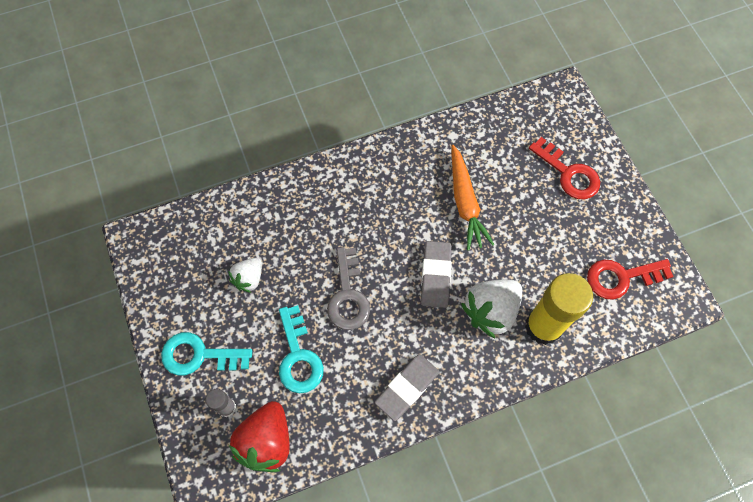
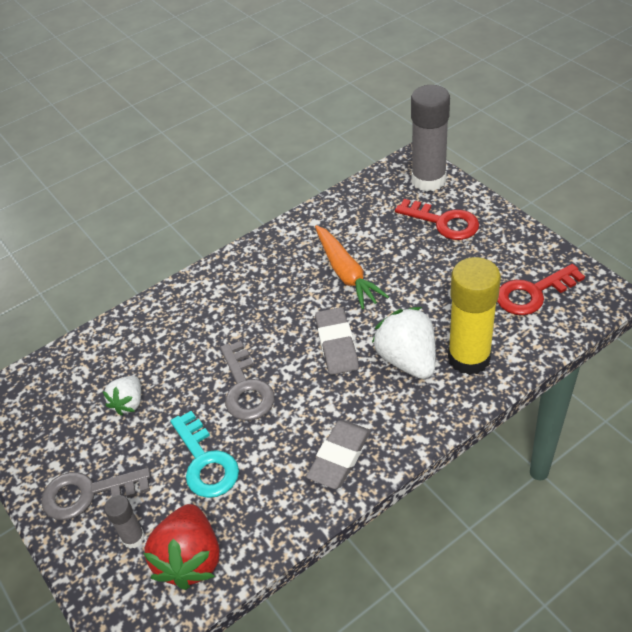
camera: 10 degrees left, 20 degrees down
turquoise key [161,332,252,375] -> grey key [41,468,151,520]
white strawberry [461,279,522,338] -> white strawberry turned 120 degrees clockwise [372,307,436,379]
none -> grey glue stick [411,85,450,191]

